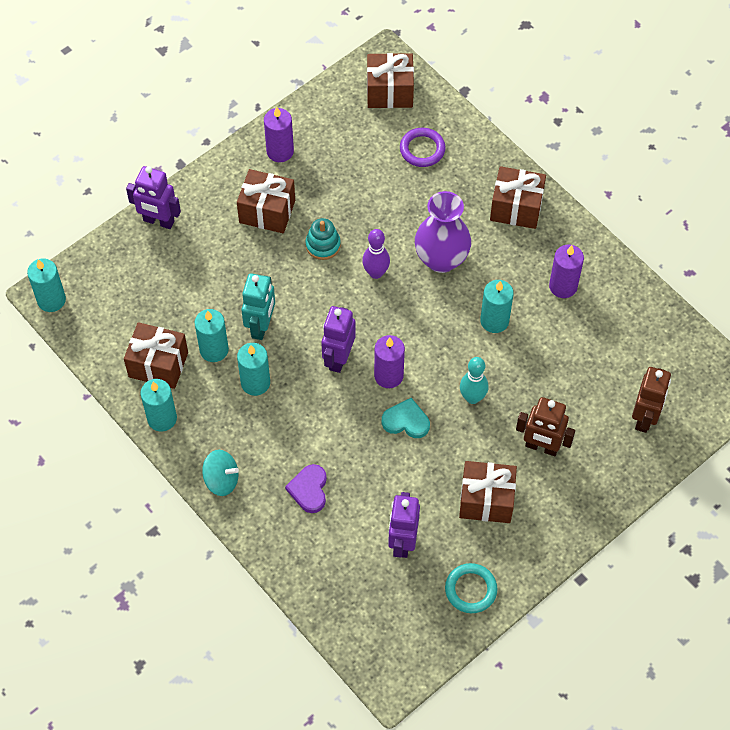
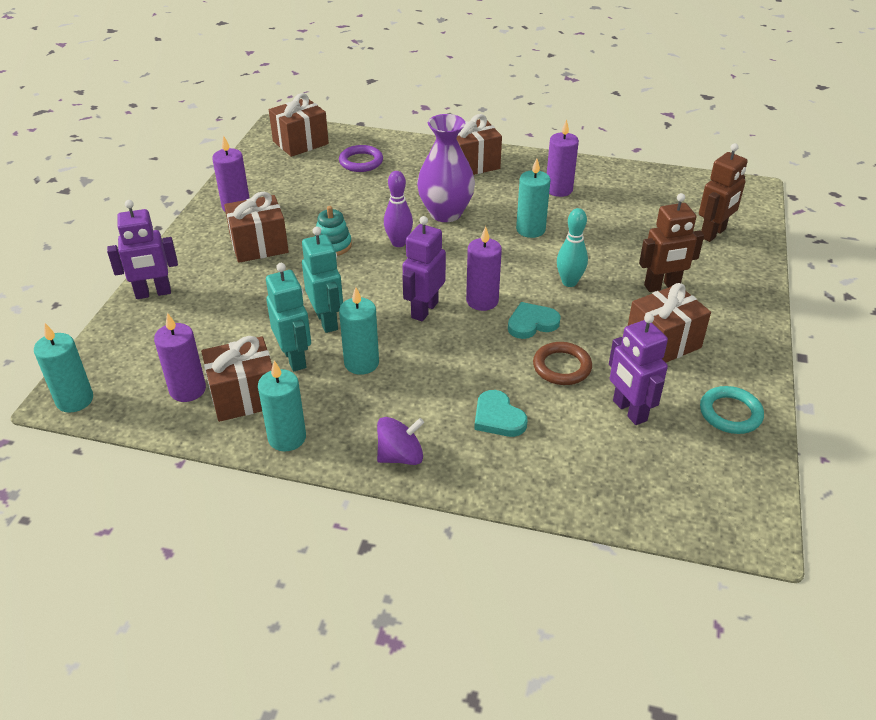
camera: 35 degrees left, 20 degrees down
turquoise candle [195,309,229,362] -> turquoise robot [266,263,311,371]
turquoise spinning top [202,450,239,496] -> purple spinning top [377,417,424,465]
purple heart [285,464,327,513] -> turquoise heart [474,390,527,437]
purple robot [321,306,356,373] -> purple robot turned 45 degrees clockwise [402,216,446,321]
brown robot [632,367,671,433] -> brown robot turned 60 degrees clockwise [699,143,748,242]
none -> purple candle [154,313,206,402]
none -> brown ring [533,342,592,385]

